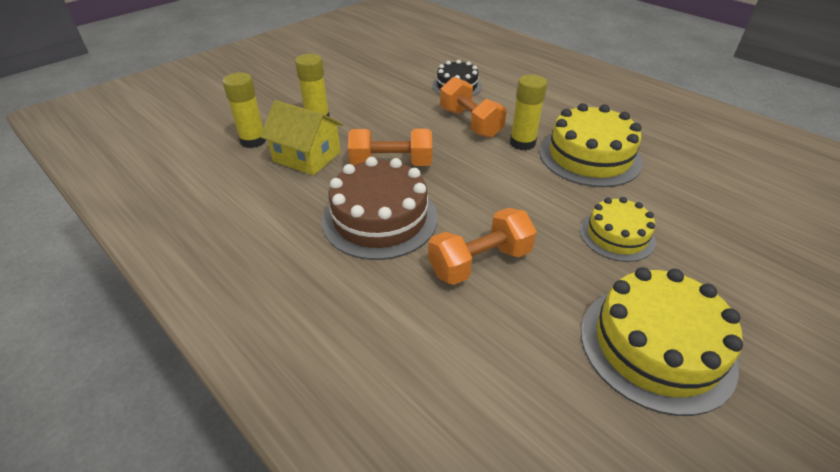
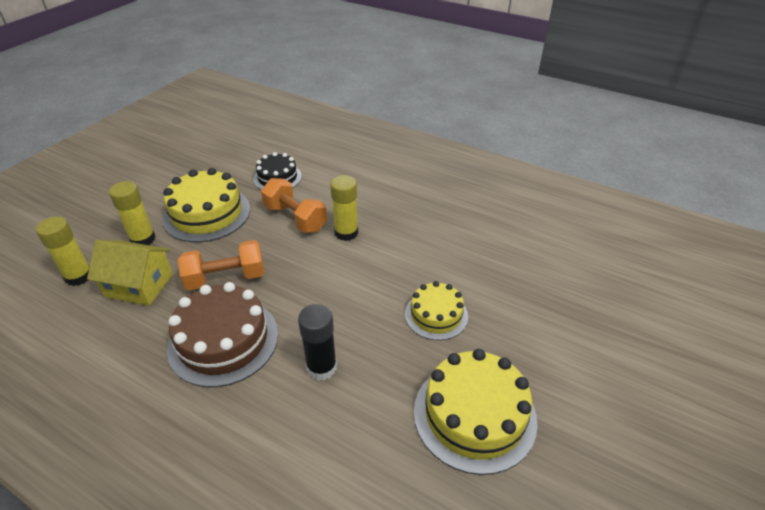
camera: 15 degrees left, 0 degrees up
orange dumbbell [428,208,537,285] -> black glue stick [298,304,337,380]
yellow cake [539,103,643,187] -> yellow cake moved to [162,168,250,243]

